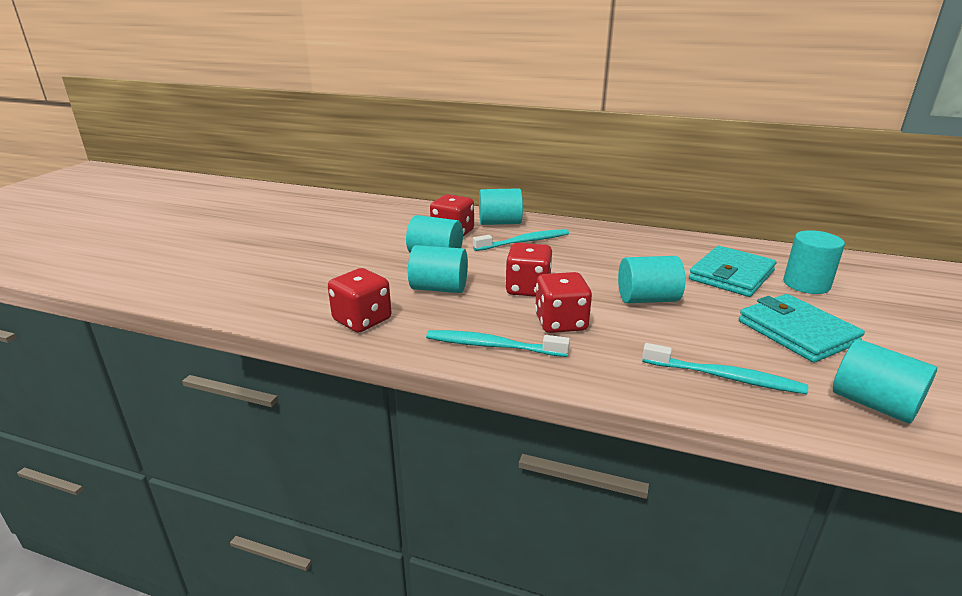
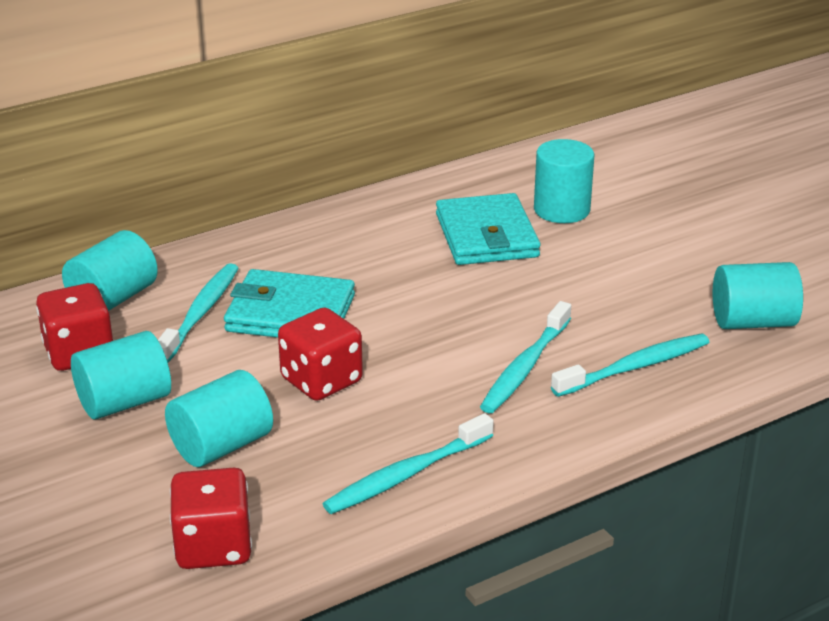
camera: 50 degrees left, 5 degrees up
red dice [535,272,592,333] -> none
turquoise cylinder [618,256,685,303] -> none
turquoise wallet [739,294,865,362] -> turquoise wallet moved to [224,269,355,338]
none -> turquoise toothbrush [480,301,571,413]

